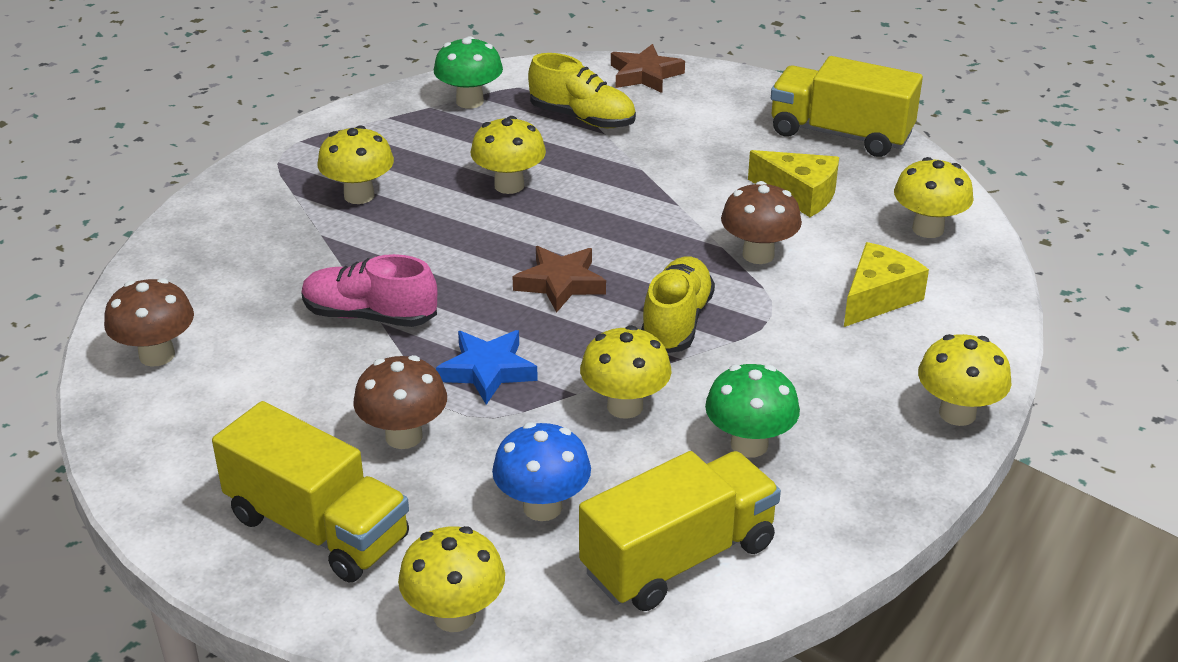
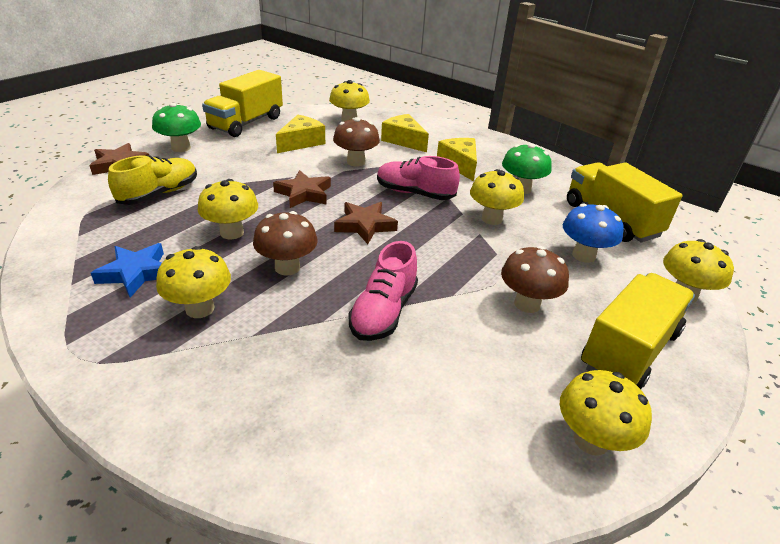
camera: 85 degrees left, 0 degrees up
brown mushroom [104,278,194,367] -> brown mushroom moved to [253,211,318,276]
green mushroom [434,36,503,109] -> green mushroom moved to [152,103,201,152]
blue star [436,330,538,405] -> blue star moved to [91,243,164,298]
yellow shoe [641,257,715,353] -> pink shoe [377,156,460,200]
yellow mushroom [918,334,1011,426] -> yellow mushroom moved to [560,370,652,456]
none -> brown star [273,170,331,208]
none -> yellow cheese [437,138,477,181]

